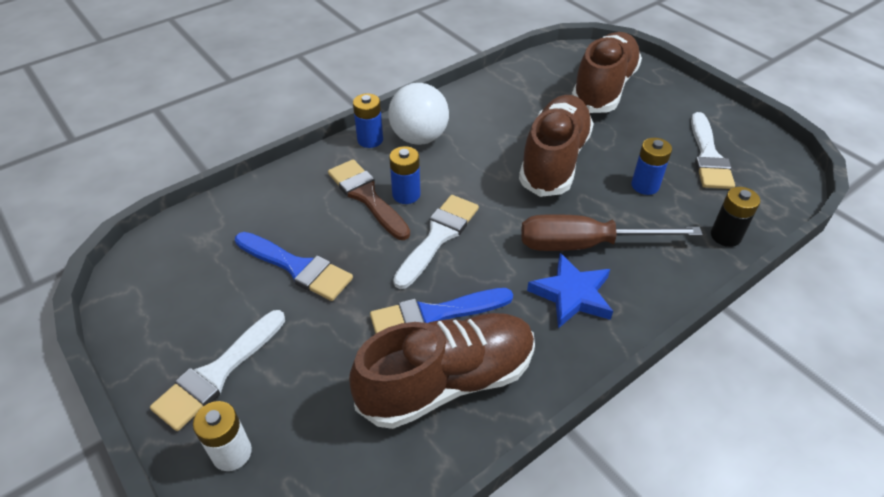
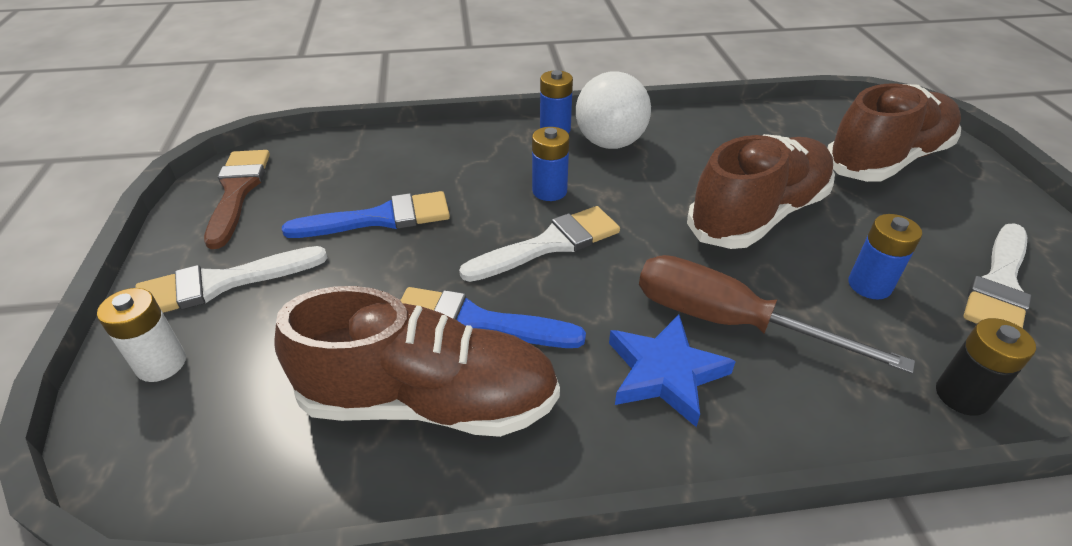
camera: 30 degrees right, 5 degrees down
blue brush [235,232,353,301] -> blue brush turned 75 degrees counterclockwise [282,191,450,238]
brown brush [328,159,410,240] -> brown brush moved to [204,150,270,249]

